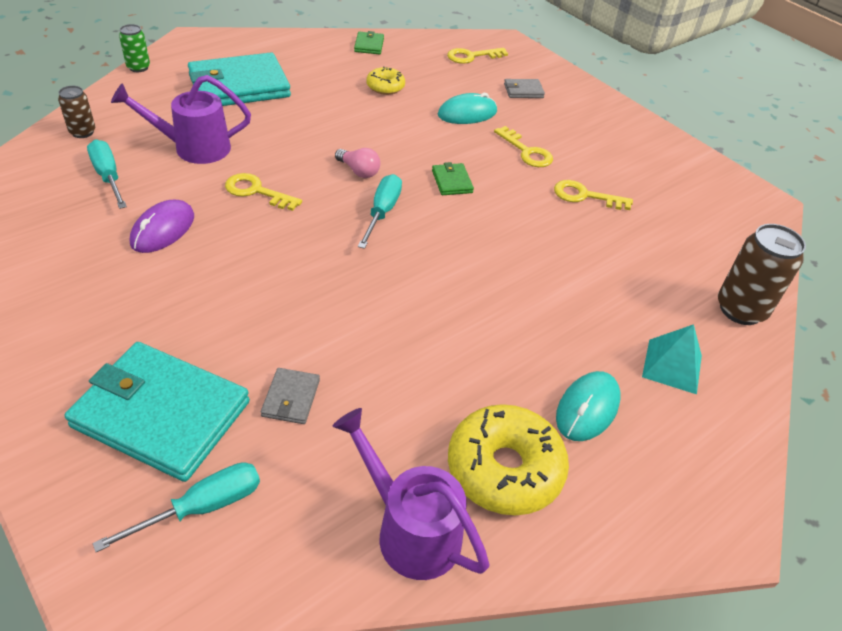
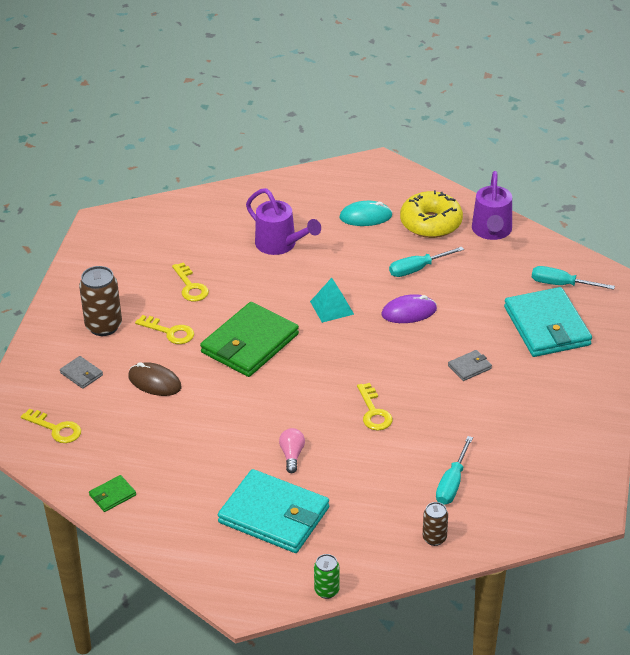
camera: 125 degrees left, 5 degrees down
purple watering can [111,75,251,164] -> purple watering can moved to [246,188,321,255]
purple mouse [130,200,194,253] -> purple mouse moved to [382,294,437,323]
grey wallet [261,368,320,424] -> grey wallet moved to [448,350,492,381]
pink light bulb [335,148,380,178] -> pink light bulb moved to [279,428,305,473]
turquoise screwdriver [358,174,402,249] -> turquoise screwdriver moved to [389,247,464,277]
yellow donut [366,66,405,95] -> none
green wallet [432,162,474,195] -> green wallet [200,302,299,377], size x2.34
turquoise mouse [438,93,497,124] -> brown mouse [128,362,181,396]
yellow key [494,126,553,167] -> yellow key turned 105 degrees clockwise [135,315,194,344]
turquoise pyramid [642,324,702,394] -> turquoise pyramid moved to [310,278,354,323]
brown can [718,224,806,325] -> brown can moved to [79,266,122,336]

